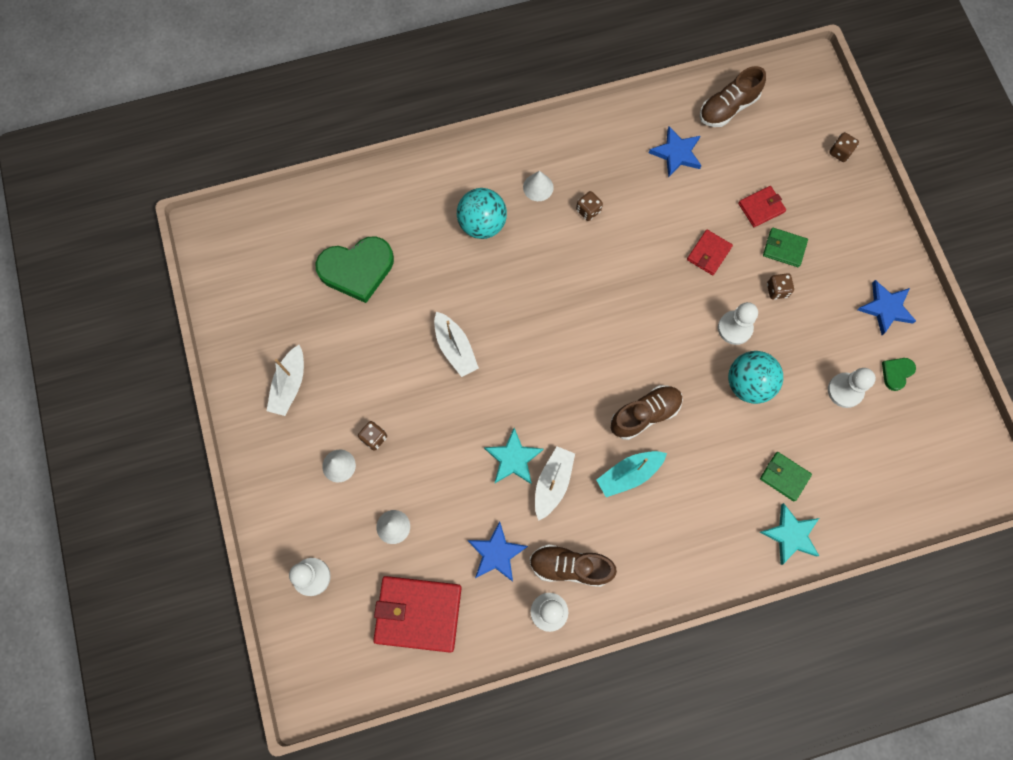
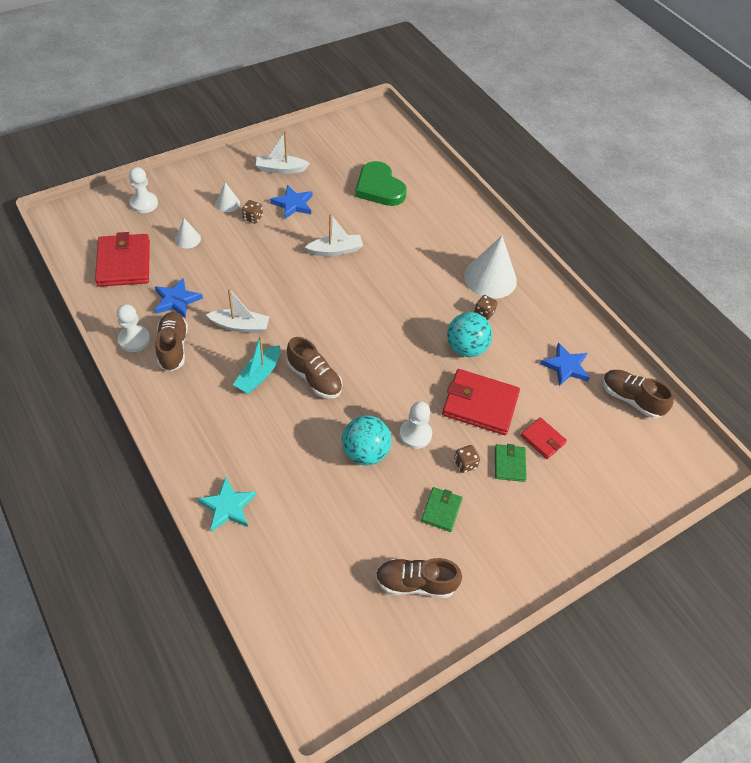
camera: 70 degrees right, 20 degrees down
white boat [434,311,479,377] -> white boat turned 150 degrees counterclockwise [305,214,363,256]
turquoise ball [457,188,507,239] -> turquoise ball moved to [447,312,492,357]
turquoise star [484,428,543,484] -> none
white cone [523,171,554,201] -> white cone [464,236,517,299], size x2.06
turquoise boat [596,451,667,497] -> turquoise boat turned 105 degrees counterclockwise [233,335,280,394]
red wallet [687,230,733,275] -> red wallet [442,369,520,435], size x1.88
green wallet [760,452,812,502] -> green wallet moved to [421,487,462,532]
white pawn [828,368,876,408] -> none
brown dice [829,132,859,162] -> none
blue star [857,280,916,335] -> blue star moved to [270,185,312,219]
green heart [882,358,916,391] -> brown shoe [375,558,462,598]

